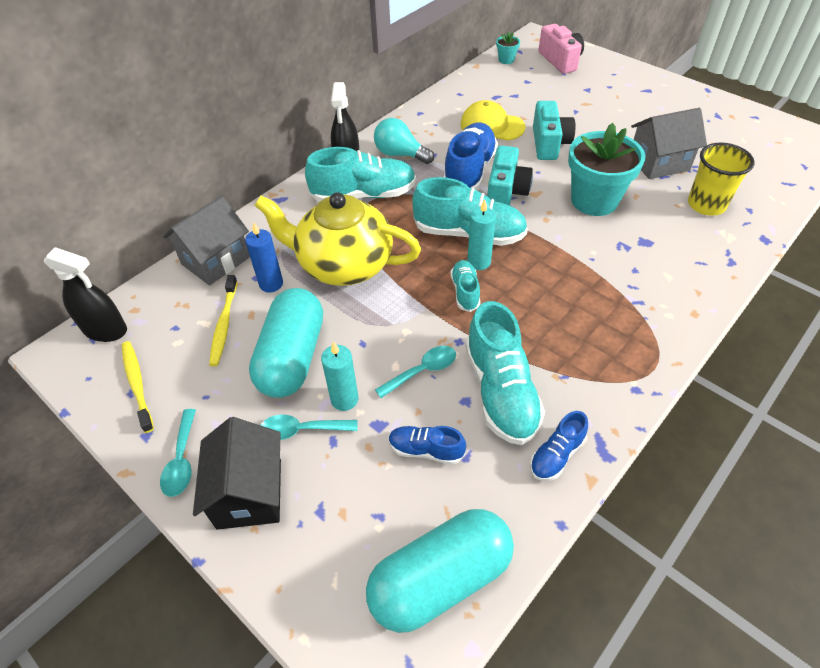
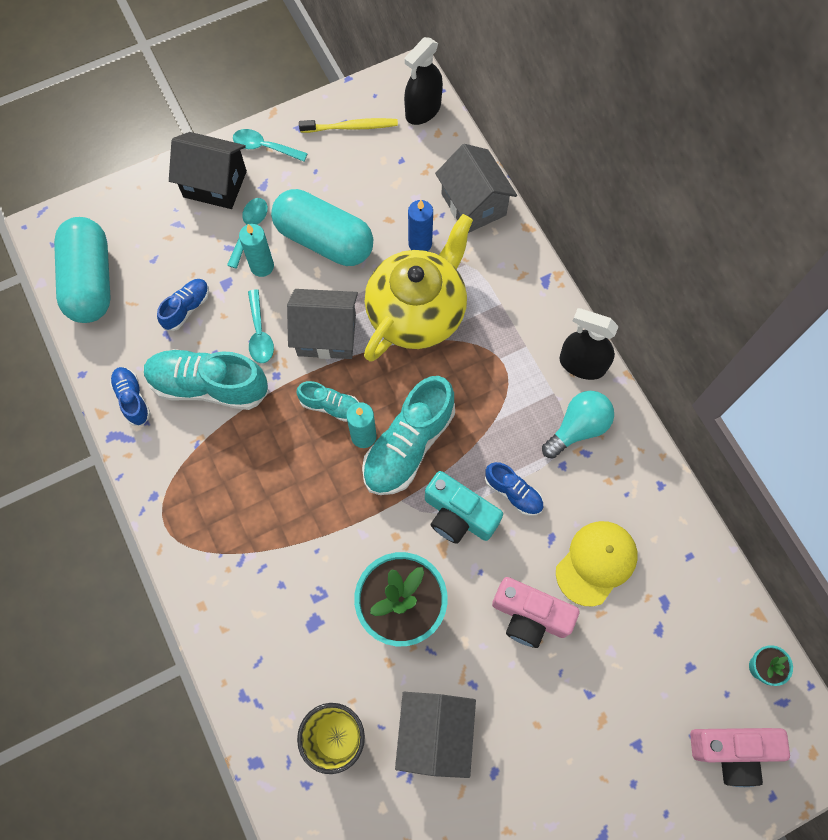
camera: 110 degrees right, 20 degrees up
yellow toothbrush [209,275,237,366] -> none
turquoise shoe [305,147,416,202] -> none
blue shoe [444,123,498,191] -> blue shoe [485,462,544,516], size x0.52
turquoise camera [533,101,576,160] -> pink camera [492,577,580,648]
none -> grey house [287,289,358,359]

